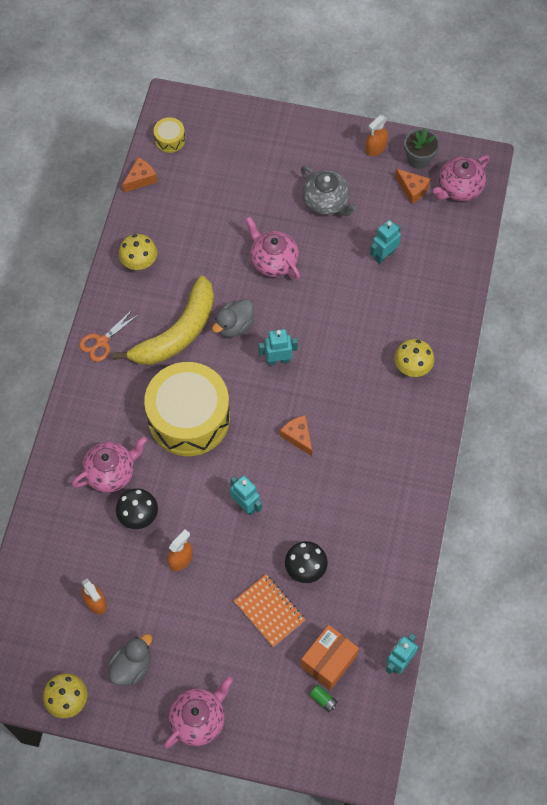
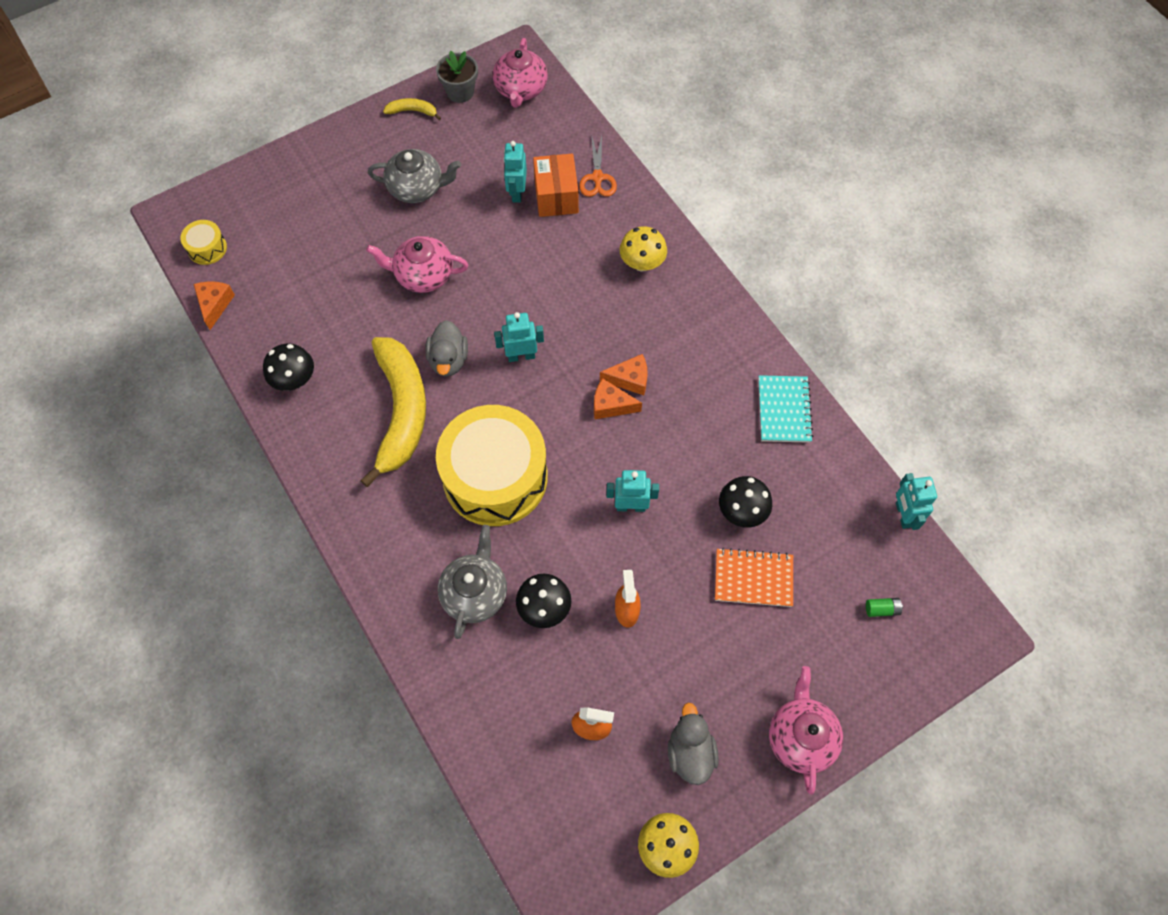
camera: 45 degrees left, 0 degrees up
pink teapot [72,436,147,492] -> grey teapot [438,525,507,639]
orange scissors [79,309,139,362] -> orange scissors moved to [579,136,617,197]
yellow mushroom [119,234,157,270] -> black mushroom [263,343,314,391]
turquoise robot [259,329,298,365] -> turquoise robot turned 45 degrees clockwise [494,312,544,362]
orange box [301,625,359,690] -> orange box moved to [533,154,579,217]
orange spray bottle [366,115,388,156] -> yellow banana [383,98,441,120]
orange cheese [395,169,430,204] -> orange cheese moved to [600,354,648,395]
none -> turquoise notebook [758,375,813,443]

